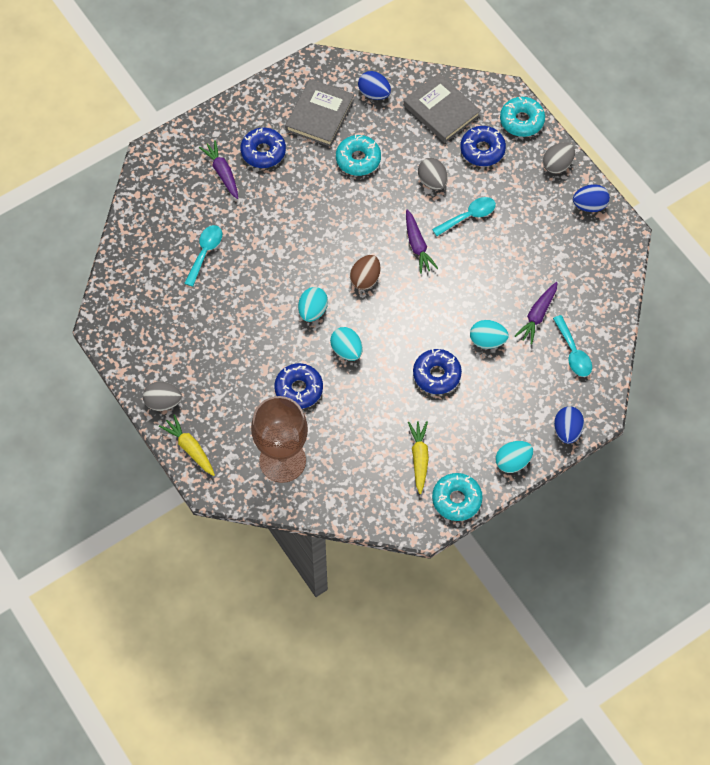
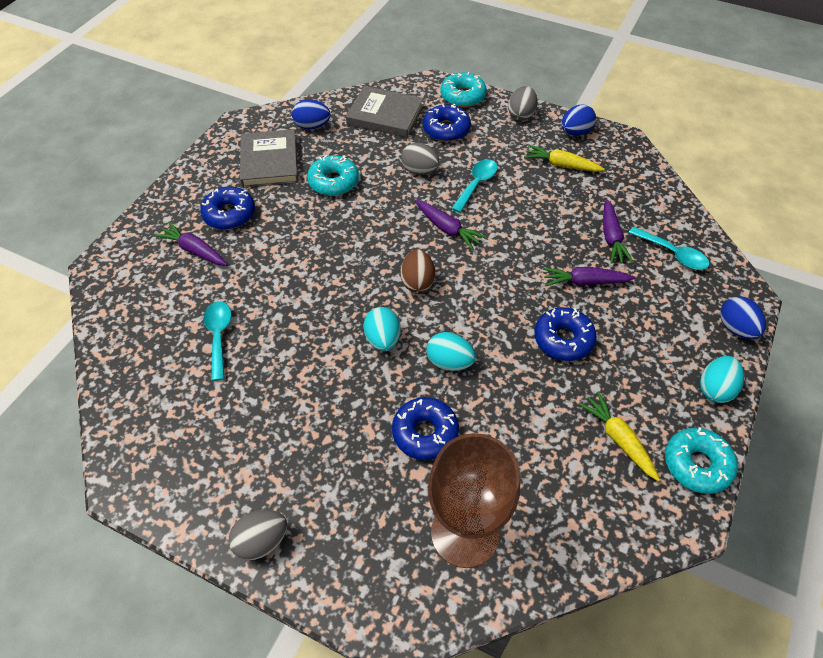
camera: 30 degrees left, 10 degrees down
yellow carrot [159,414,215,476] -> yellow carrot moved to [524,145,605,172]
turquoise egg [470,320,509,349] -> purple carrot [543,267,636,286]

